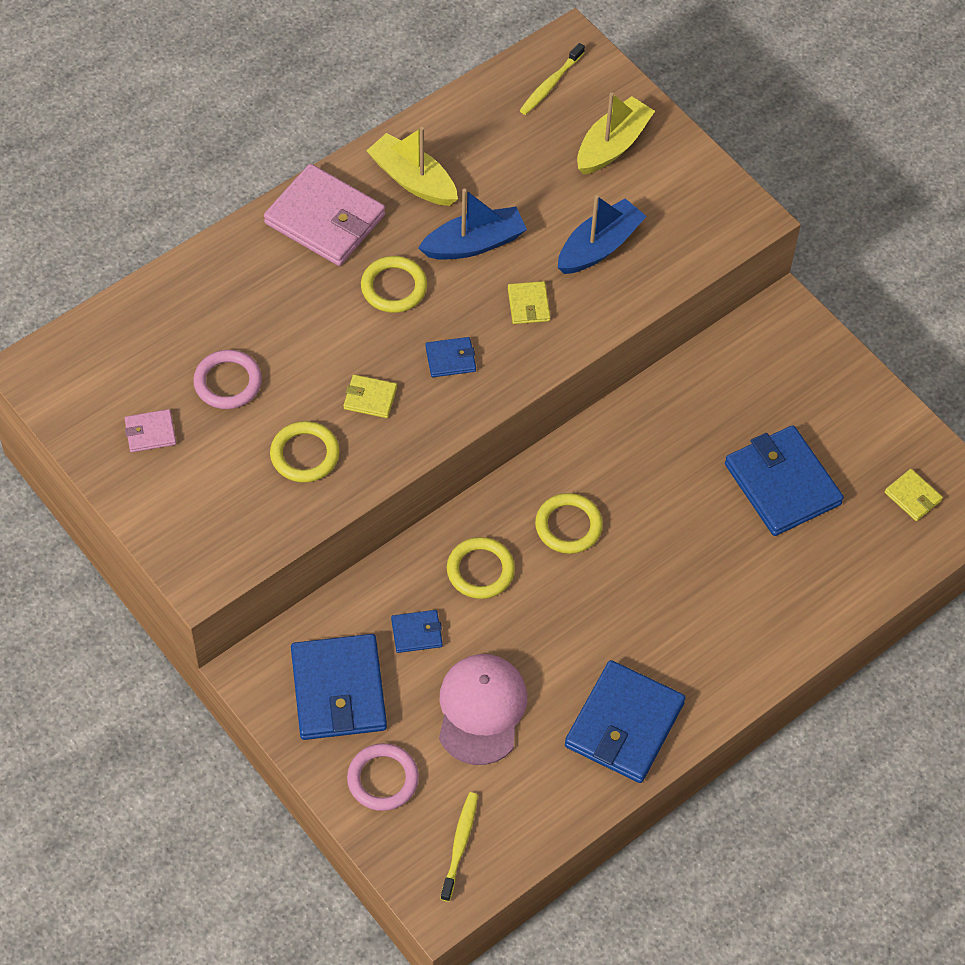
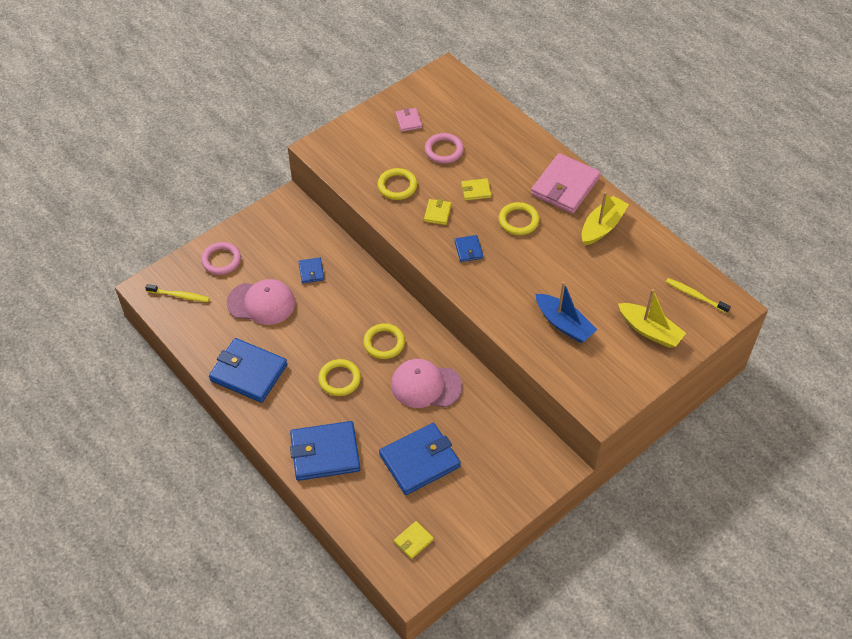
camera: 90 degrees right, 5 degrees down
blue wallet [291,634,387,740] -> blue wallet moved to [290,421,360,481]
blue boat [418,189,527,259] -> none
yellow ring [447,537,515,599] -> yellow ring moved to [318,359,361,396]
yellow wallet [508,281,550,324] -> yellow wallet moved to [461,178,491,201]
none -> pink cap [391,359,463,408]

